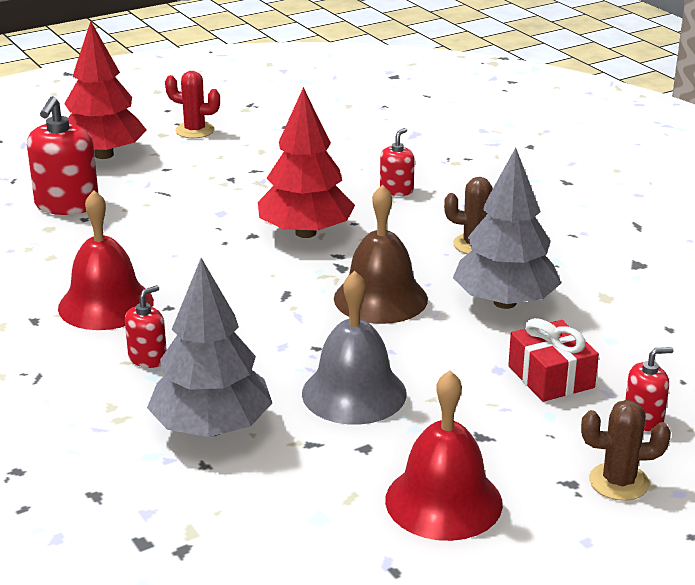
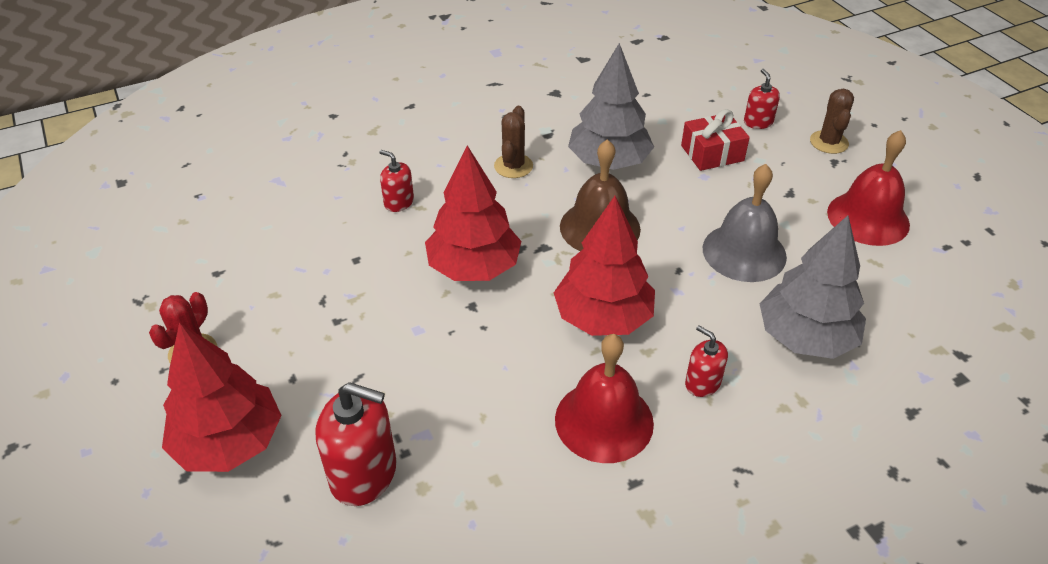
camera: 85 degrees left, 15 degrees up
none -> red tree [554,196,655,336]

